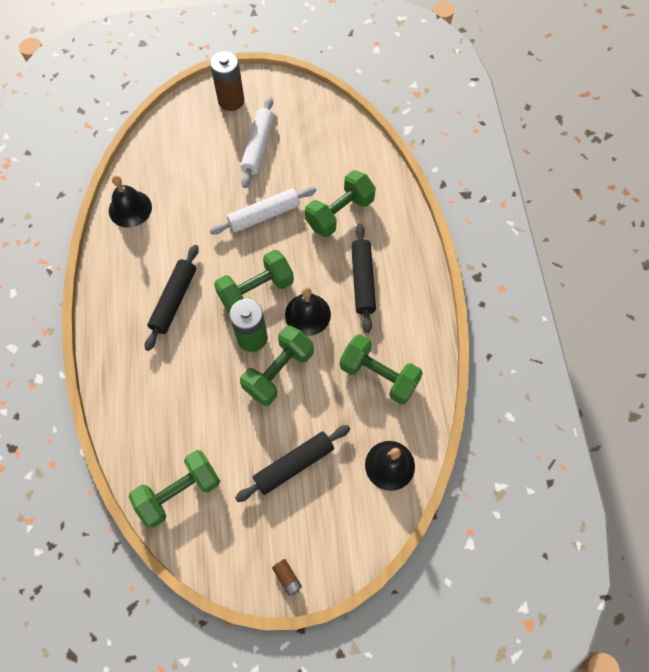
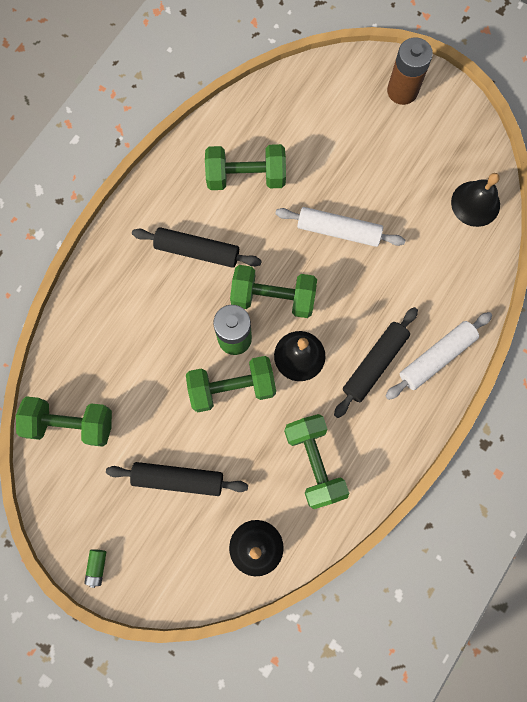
camera: 40 degrees right, 10 degrees up
black bell [109,176,152,228] -> black bell moved to [451,173,500,227]
black rolling pin [145,245,199,351] -> black rolling pin turned 45 degrees clockwise [132,227,261,268]
white rolling pin [241,97,274,188] -> white rolling pin moved to [385,312,492,400]
brown battery [272,559,302,596] -> green battery [84,549,106,588]
green dumbbell [305,170,376,237] -> green dumbbell moved to [205,144,286,190]

